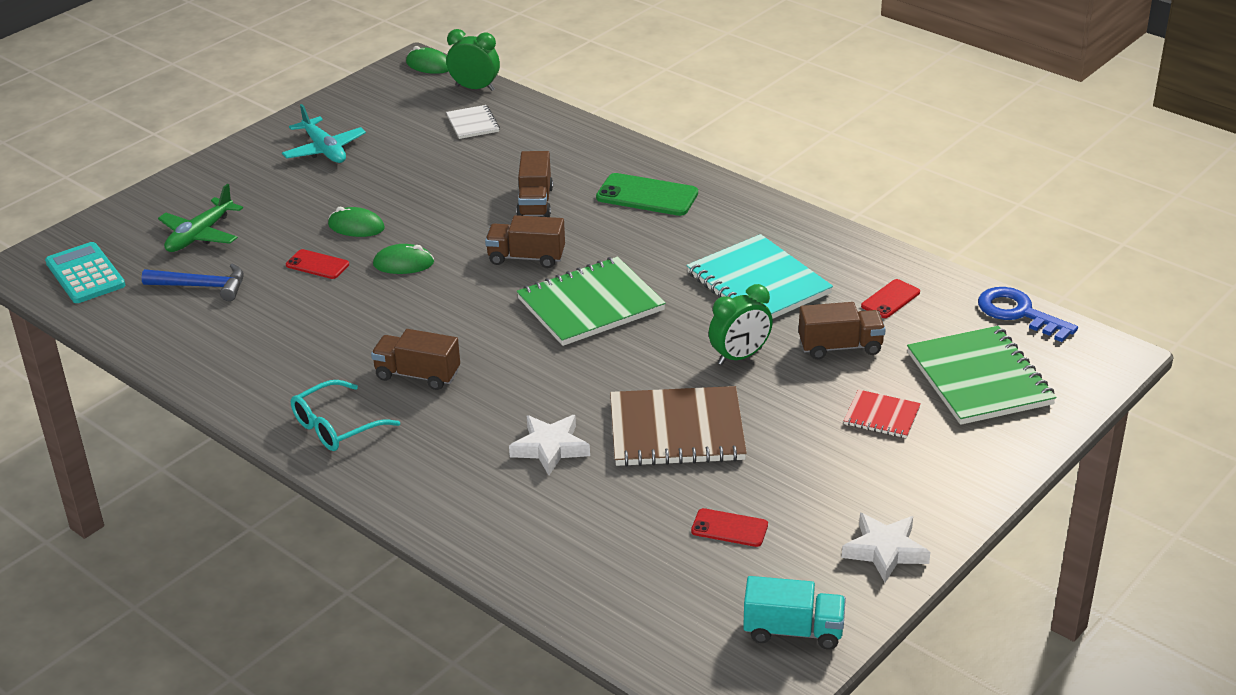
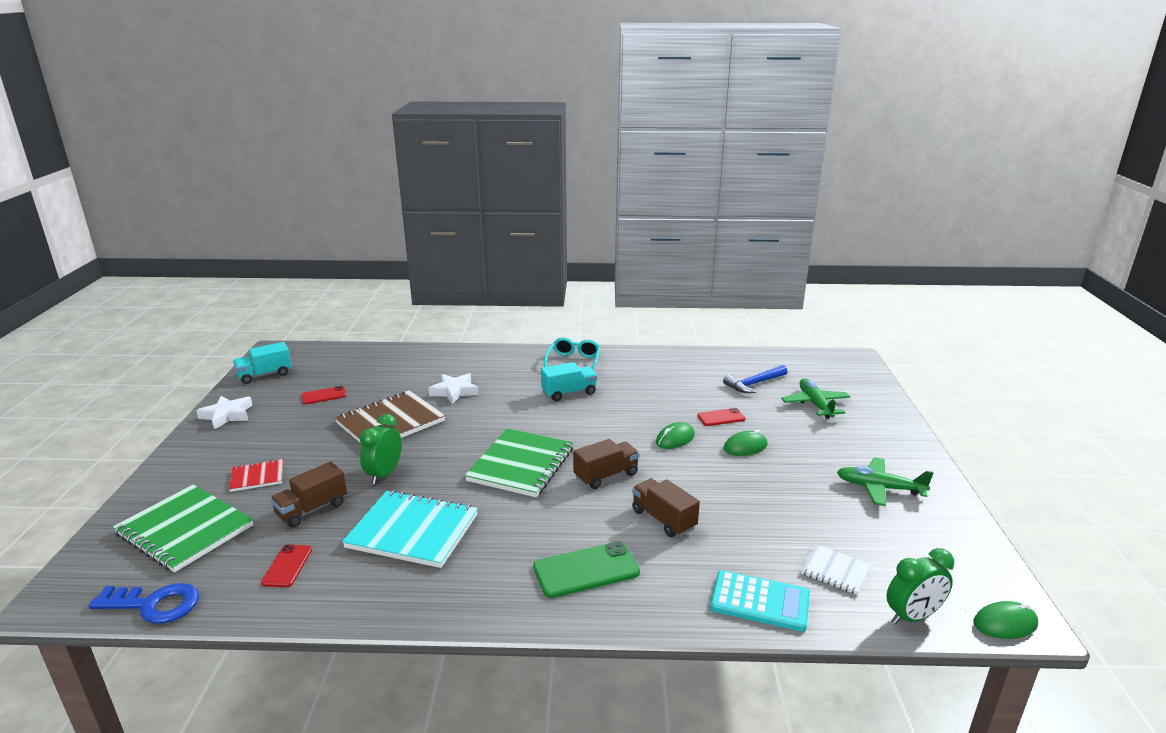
camera: 140 degrees right, 10 degrees down
turquoise calculator [45,242,125,303] -> turquoise calculator moved to [710,570,810,632]
turquoise plane [282,104,366,163] -> green plane [837,457,934,506]
brown truck [371,329,460,390] -> turquoise truck [541,362,597,401]

